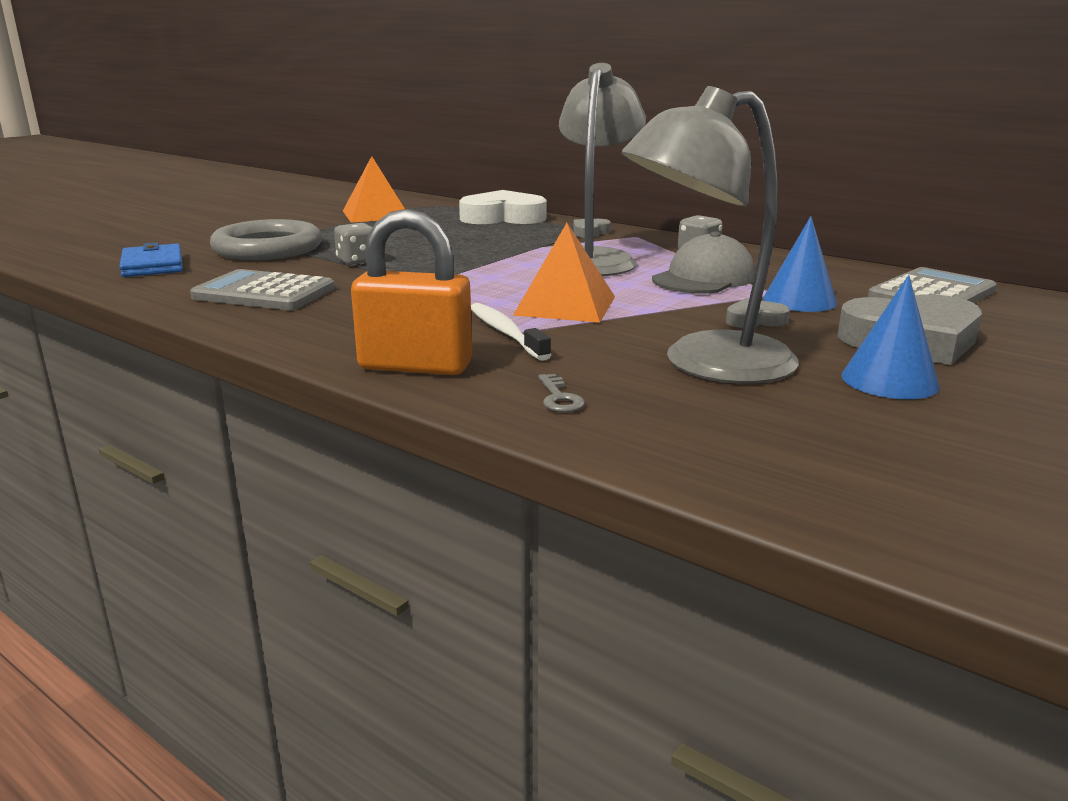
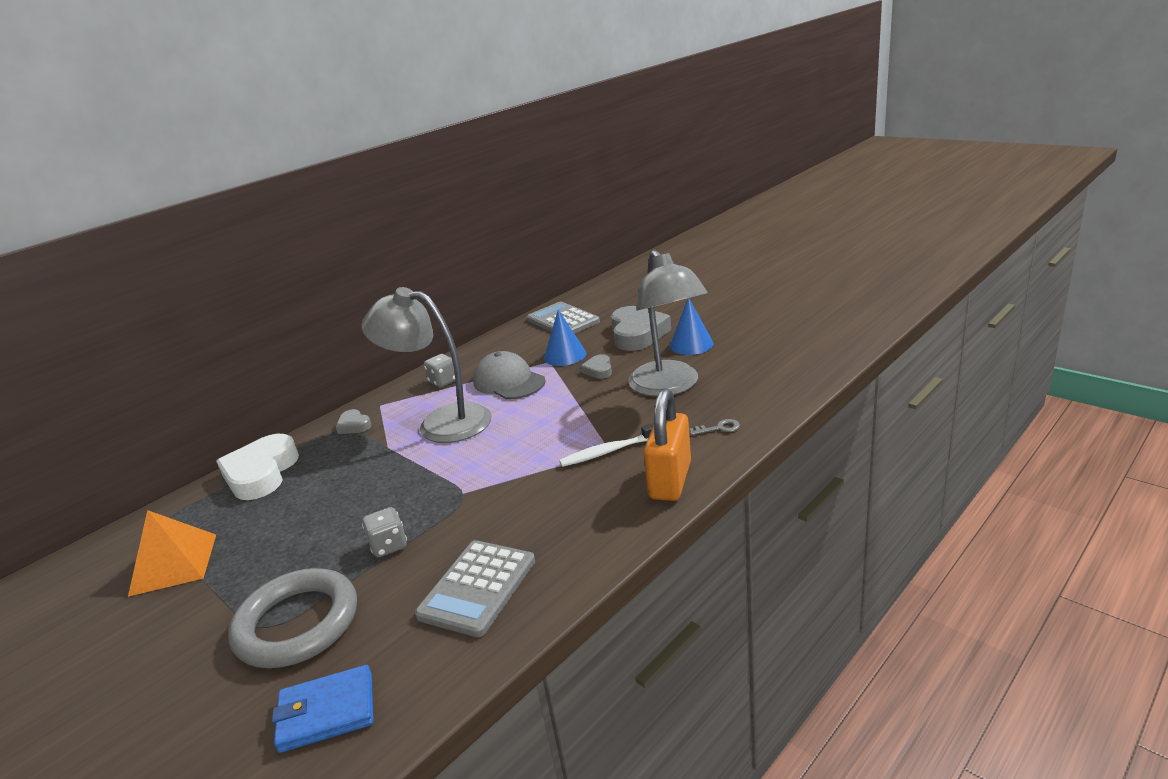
camera: 80 degrees left, 5 degrees up
orange pyramid [513,223,615,323] -> none

